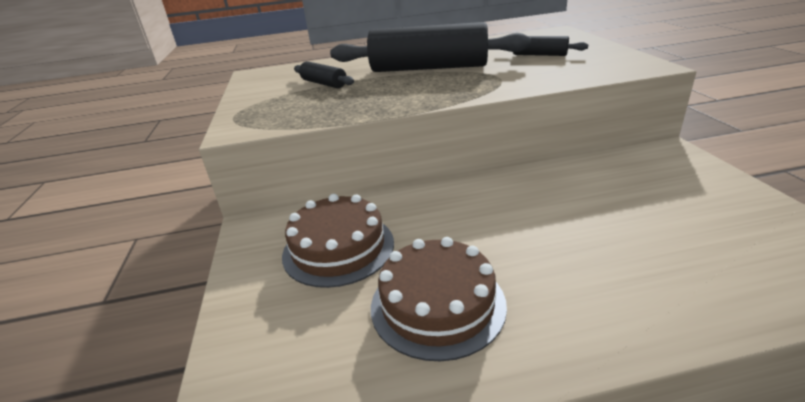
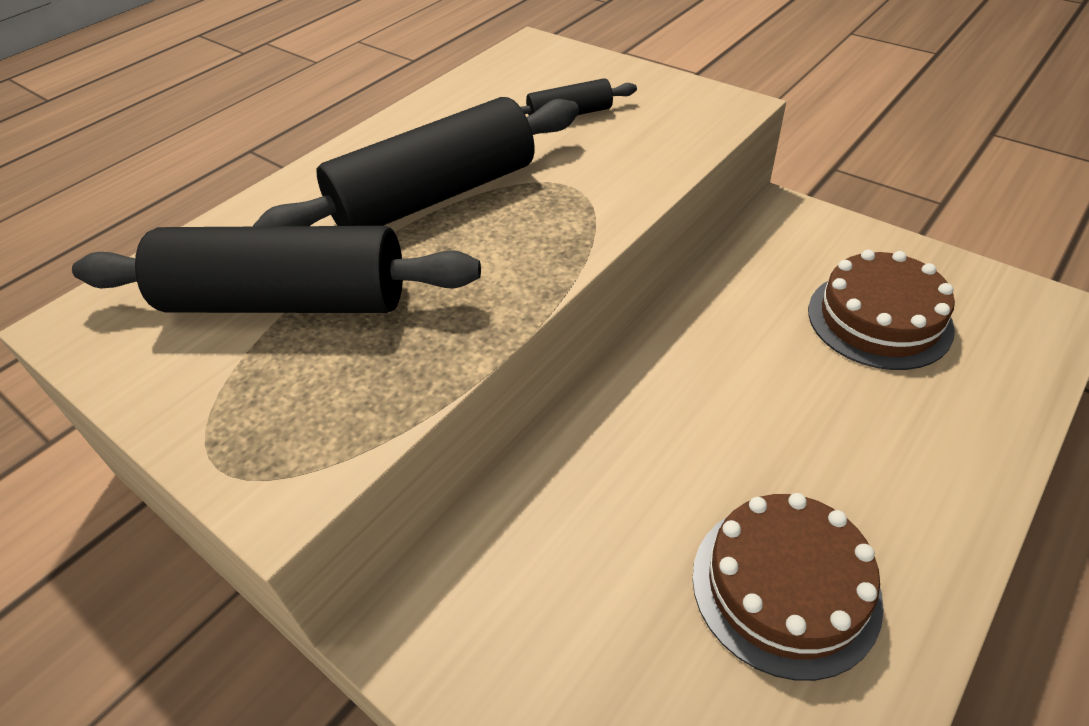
camera: 40 degrees left, 15 degrees up
brown cake [282,194,394,288] -> brown cake moved to [808,250,955,370]
black rolling pin [294,61,354,88] -> black rolling pin [72,226,481,313], size x2.18

